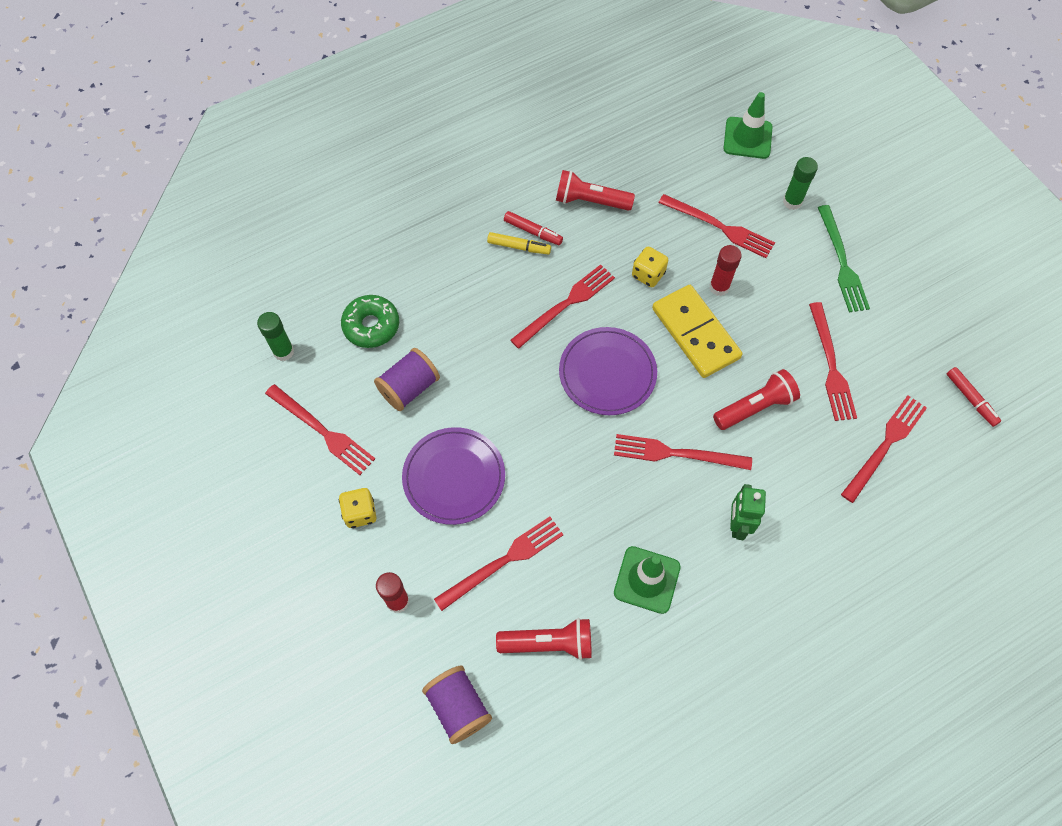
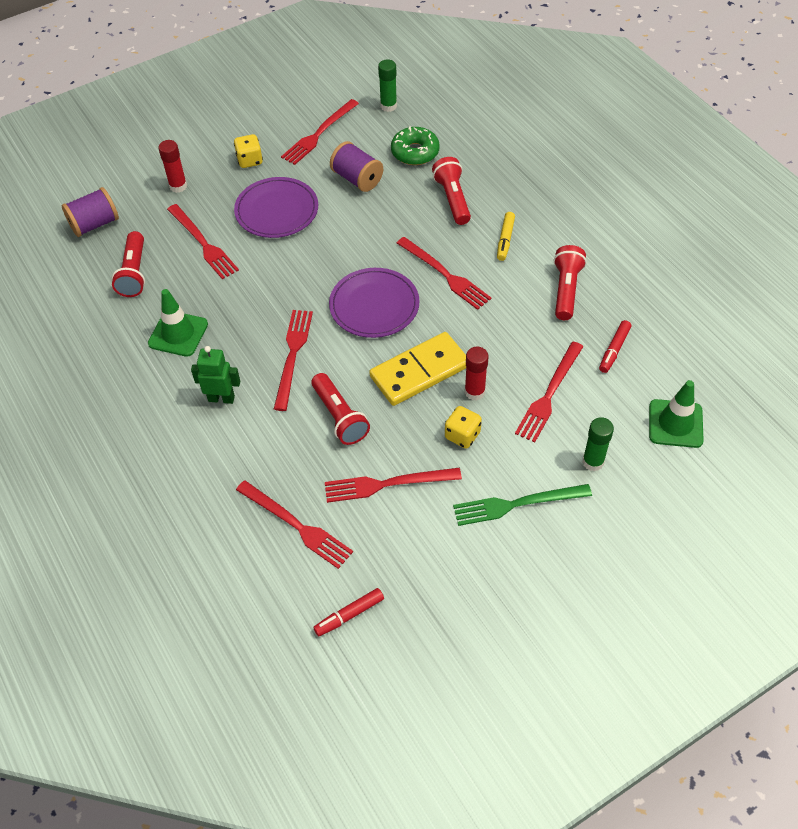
camera: 90 degrees right, 10 degrees down
red marker [504,211,563,245] -> red marker moved to [599,320,631,373]
yellow dice [632,246,668,287] -> yellow dice moved to [445,406,482,449]
none -> red flashlight [432,157,471,225]

